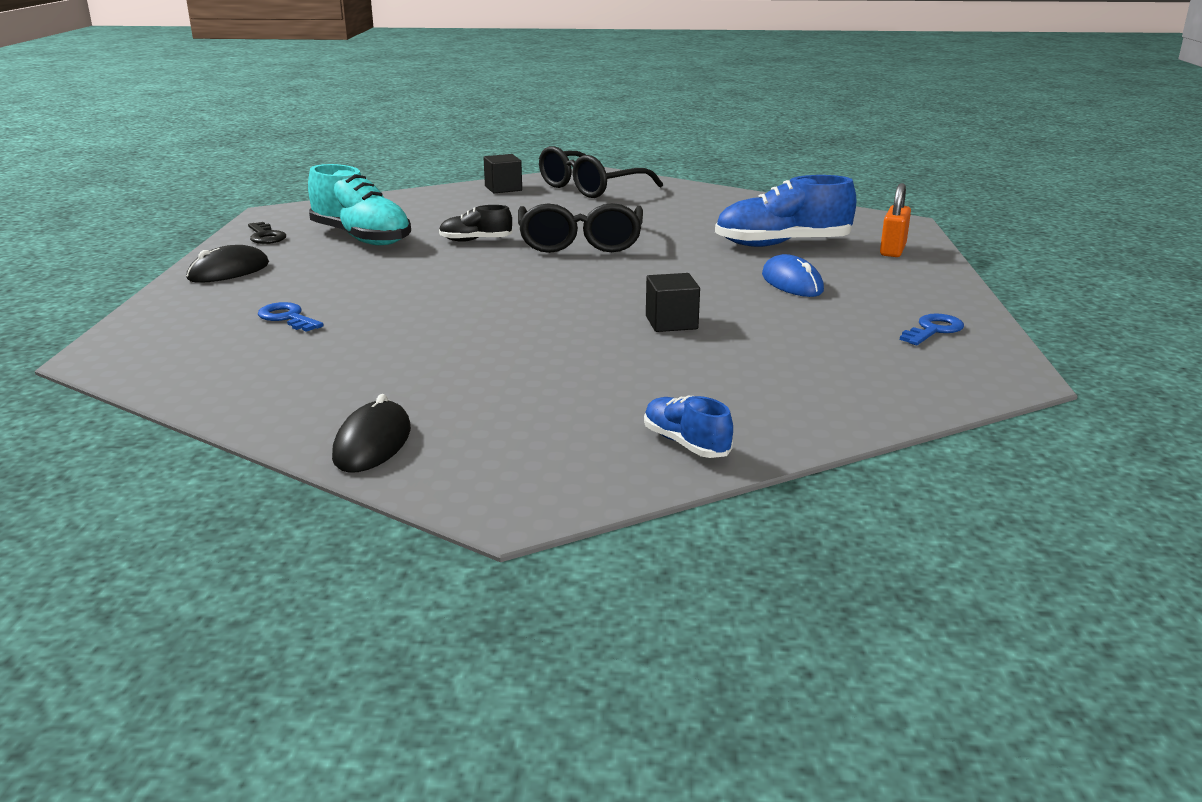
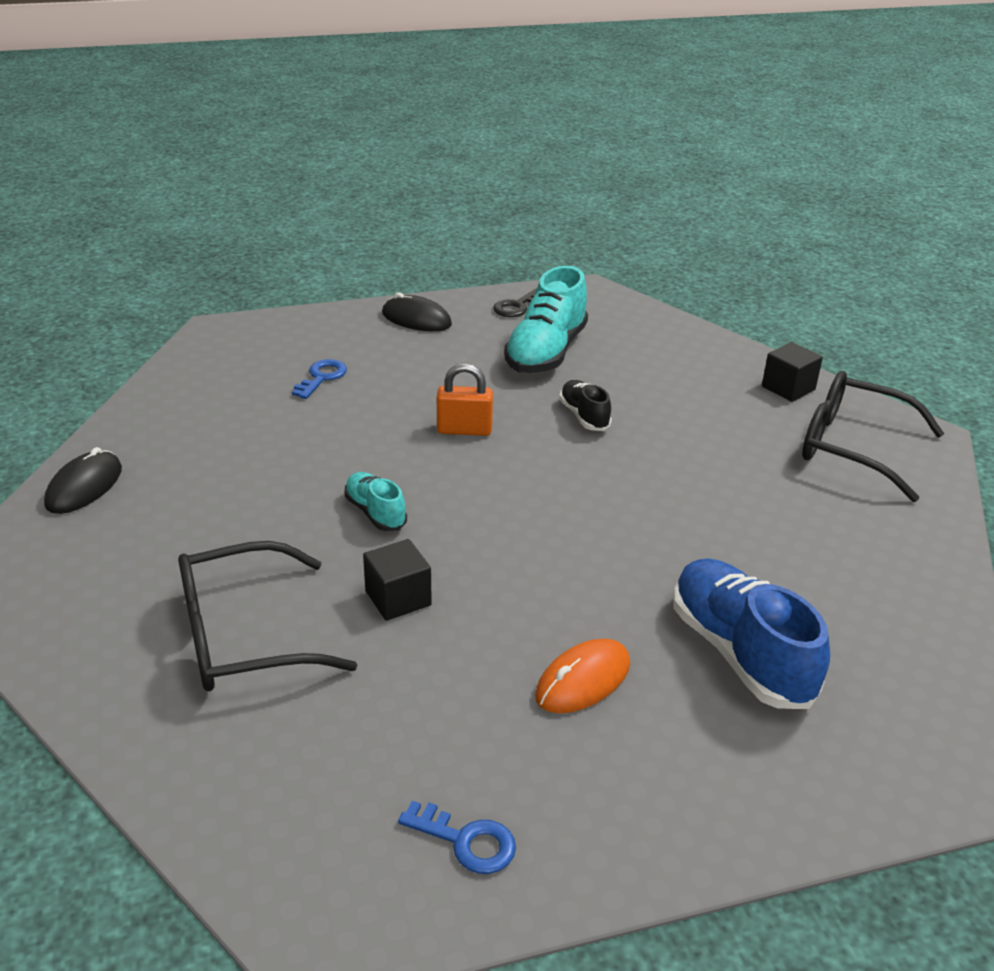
camera: 70 degrees right, 10 degrees up
black mouse [332,394,411,472] -> black mouse turned 60 degrees counterclockwise [44,447,122,514]
black glasses [518,203,643,253] -> black glasses moved to [178,541,357,691]
blue shoe [644,396,733,458] -> none
blue mouse [762,254,824,297] -> orange mouse [535,639,630,713]
orange padlock [880,183,911,257] -> orange padlock moved to [437,363,493,436]
none -> turquoise shoe [344,472,407,531]

